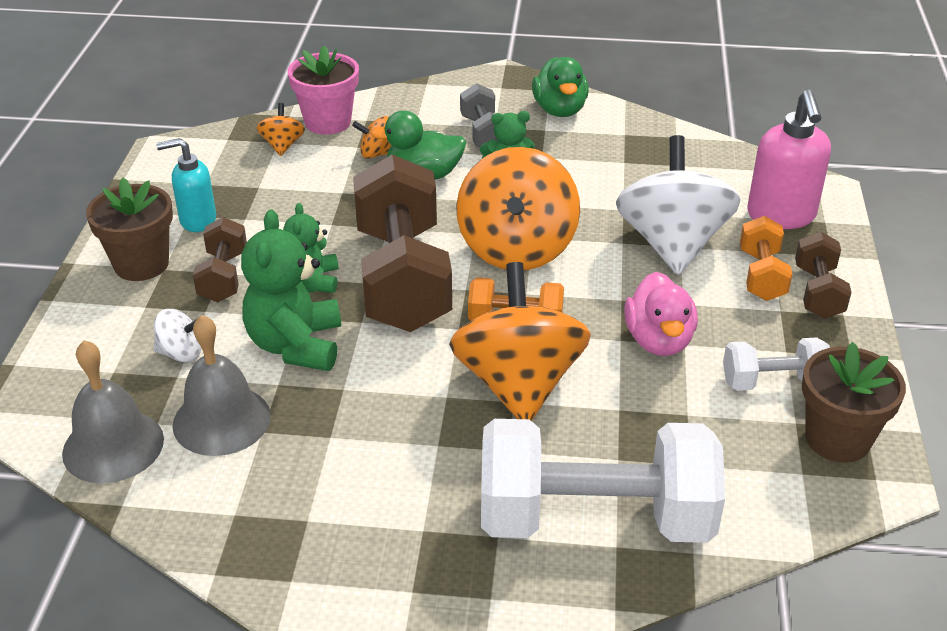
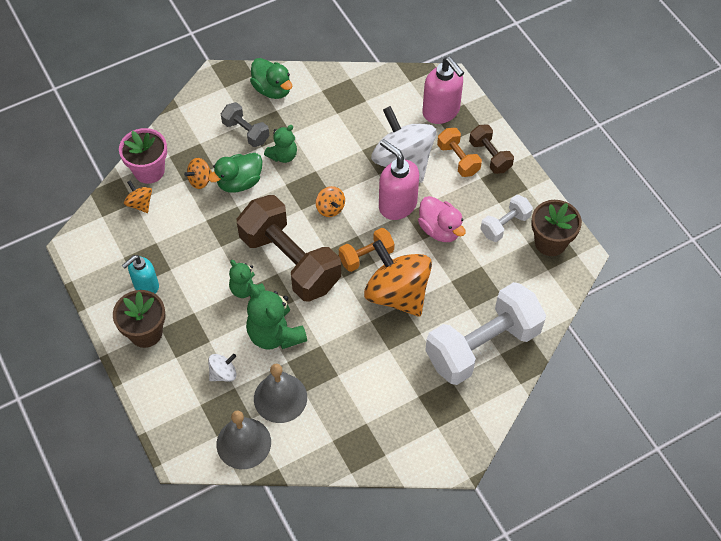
camera: 35 degrees left, 20 degrees up
brown dumbbell [193,217,247,302] -> none
orange spinning top [456,147,580,270] -> orange spinning top [316,186,345,217], size x0.44
none -> pink soap dispenser [379,139,419,220]

